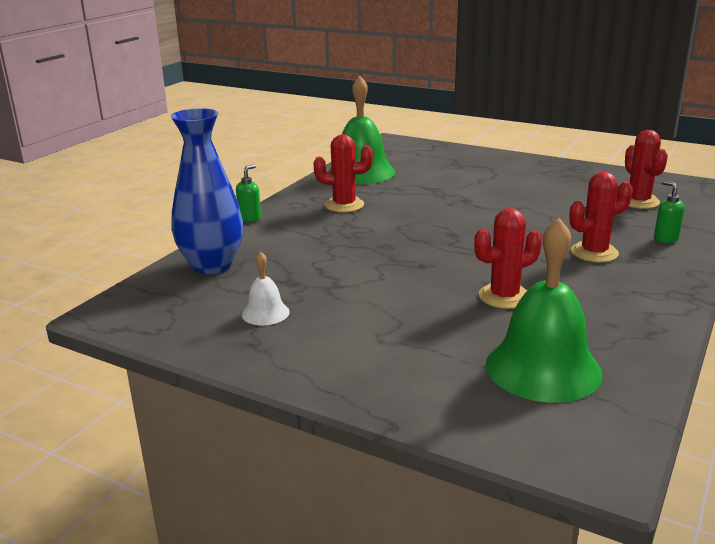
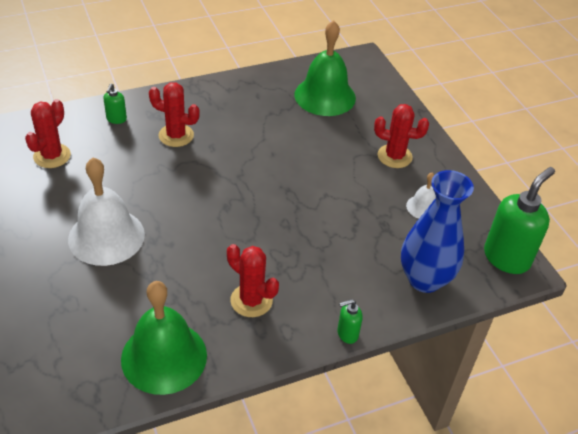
camera: 145 degrees left, 20 degrees up
red cactus [474,208,542,309] -> red cactus moved to [374,104,429,168]
none -> white bell [68,158,145,266]
none -> green soap dispenser [484,167,555,274]

